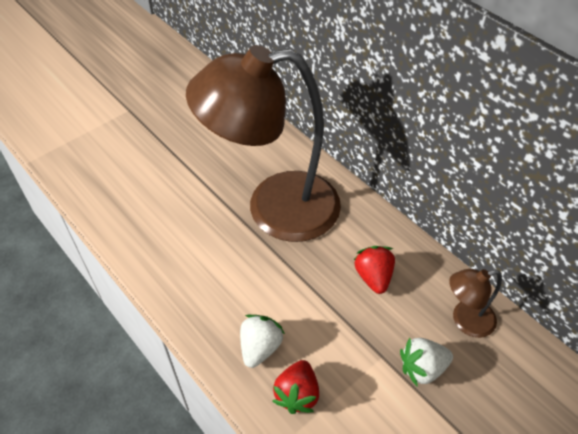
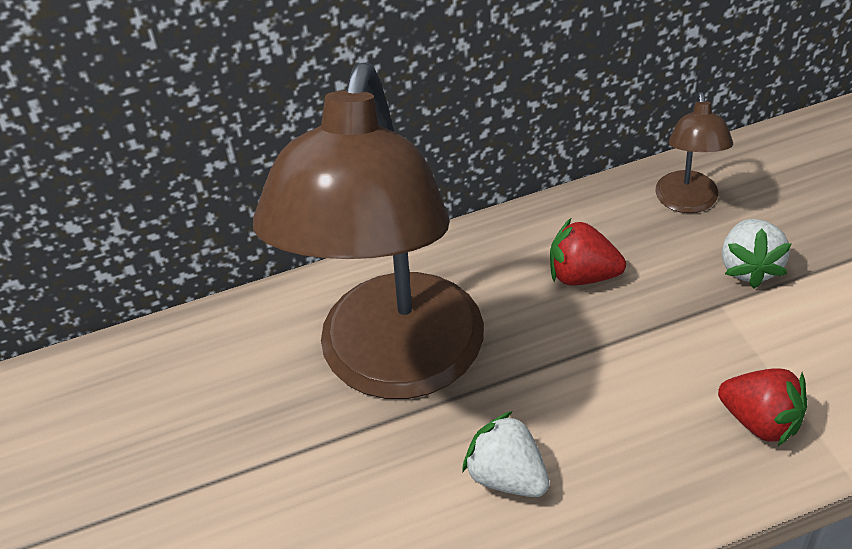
camera: 65 degrees left, 5 degrees down
white strawberry [240,315,285,368] -> white strawberry moved to [462,411,549,497]

